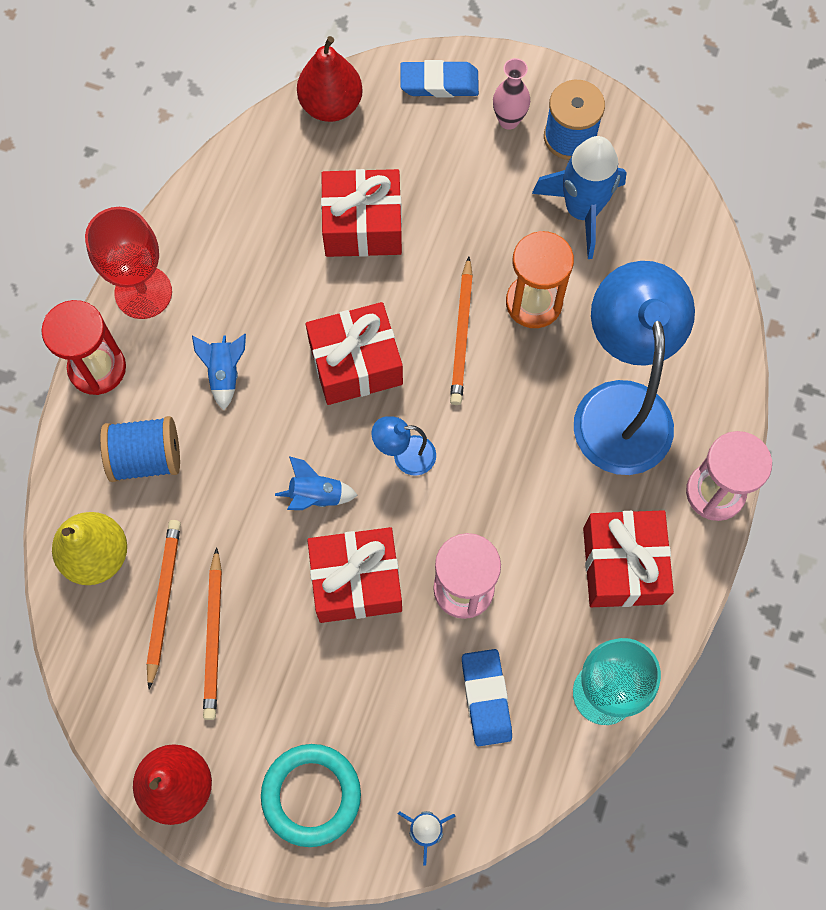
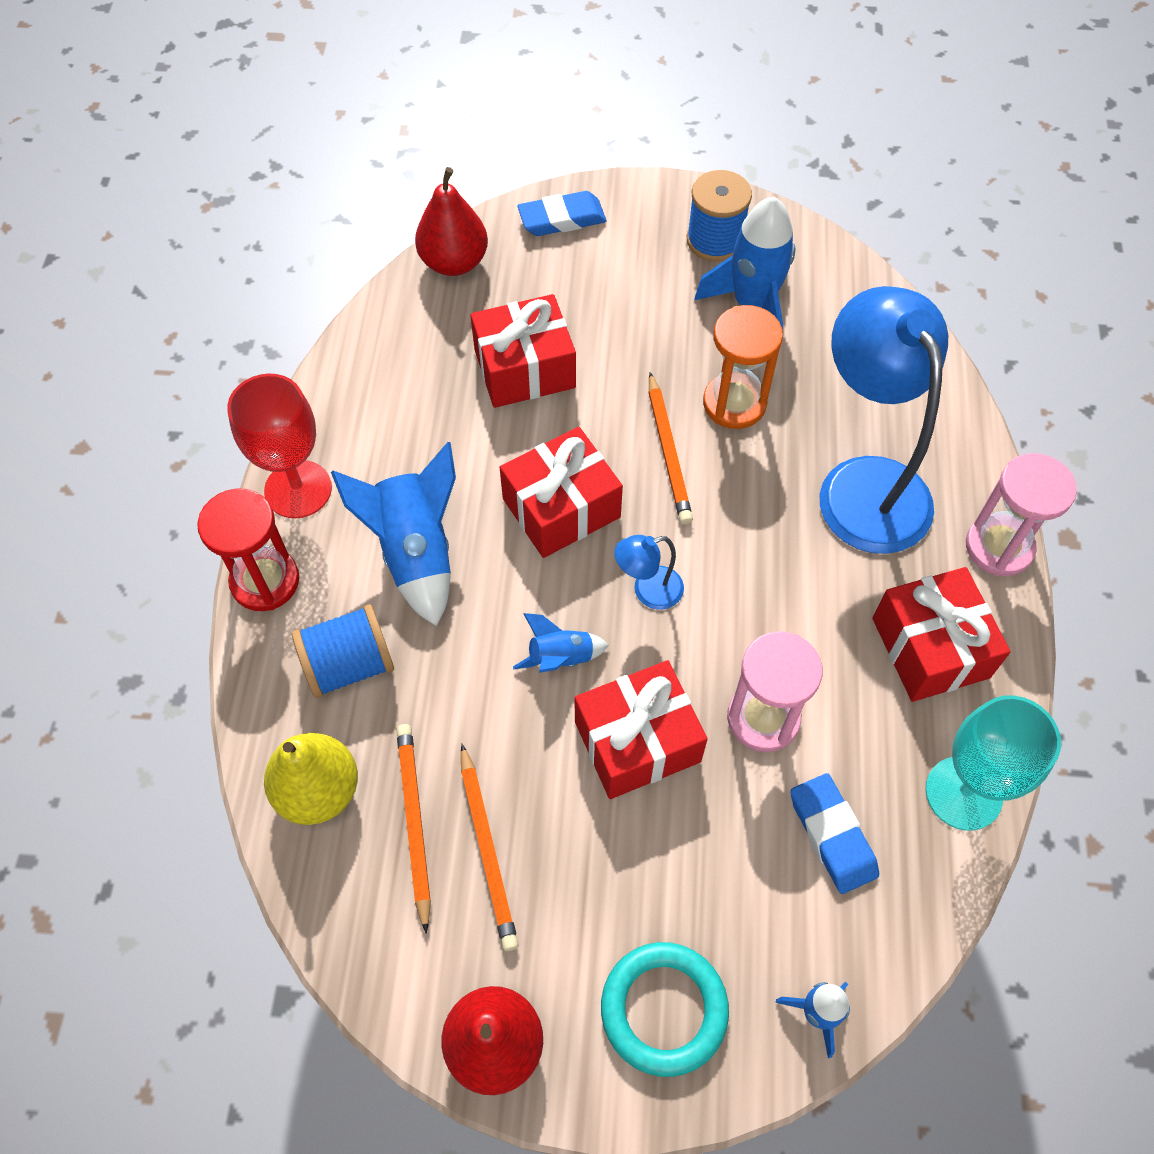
camera: 15 degrees left, 10 degrees down
blue rocket [192,334,246,410] -> blue rocket [331,442,456,626], size x1.88
pink vase [493,58,530,130] -> none

